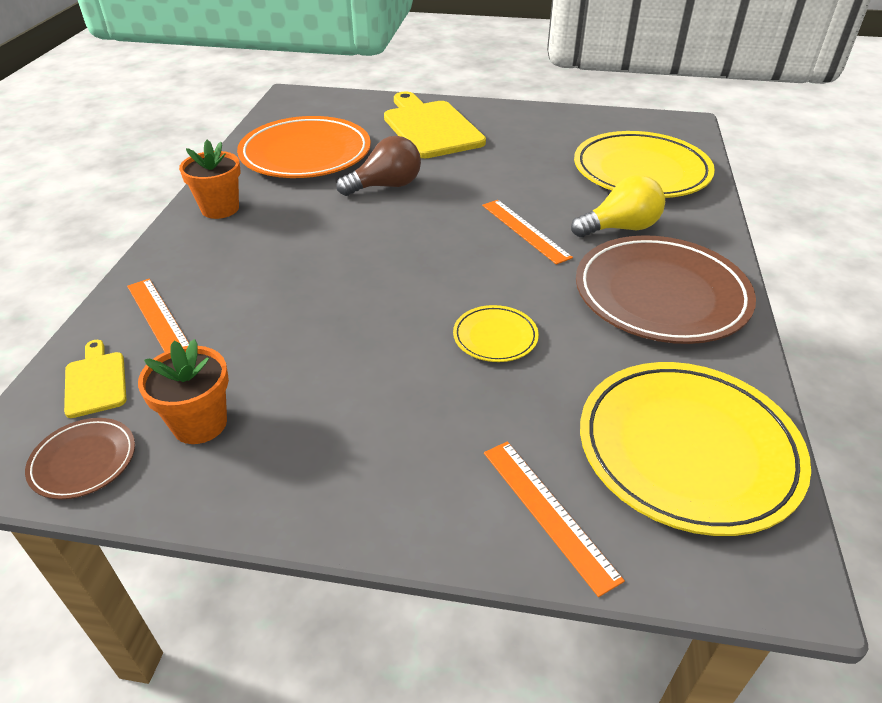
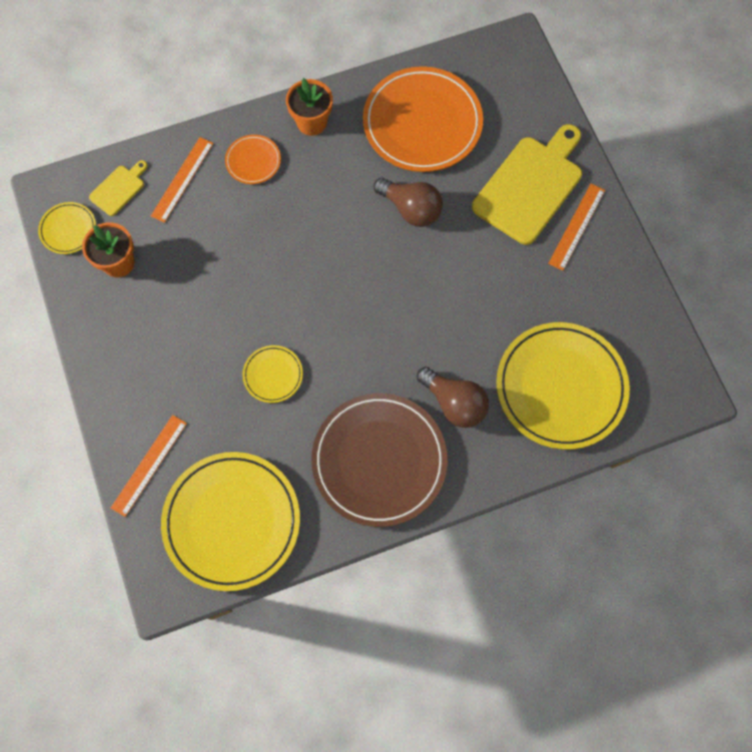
camera: 60 degrees right, 30 degrees up
brown plate [25,418,135,499] -> yellow plate [38,202,96,254]
orange ruler [482,200,573,265] -> orange ruler moved to [548,184,605,271]
yellow light bulb [571,175,665,237] -> brown light bulb [417,367,489,428]
none -> orange plate [225,135,281,184]

